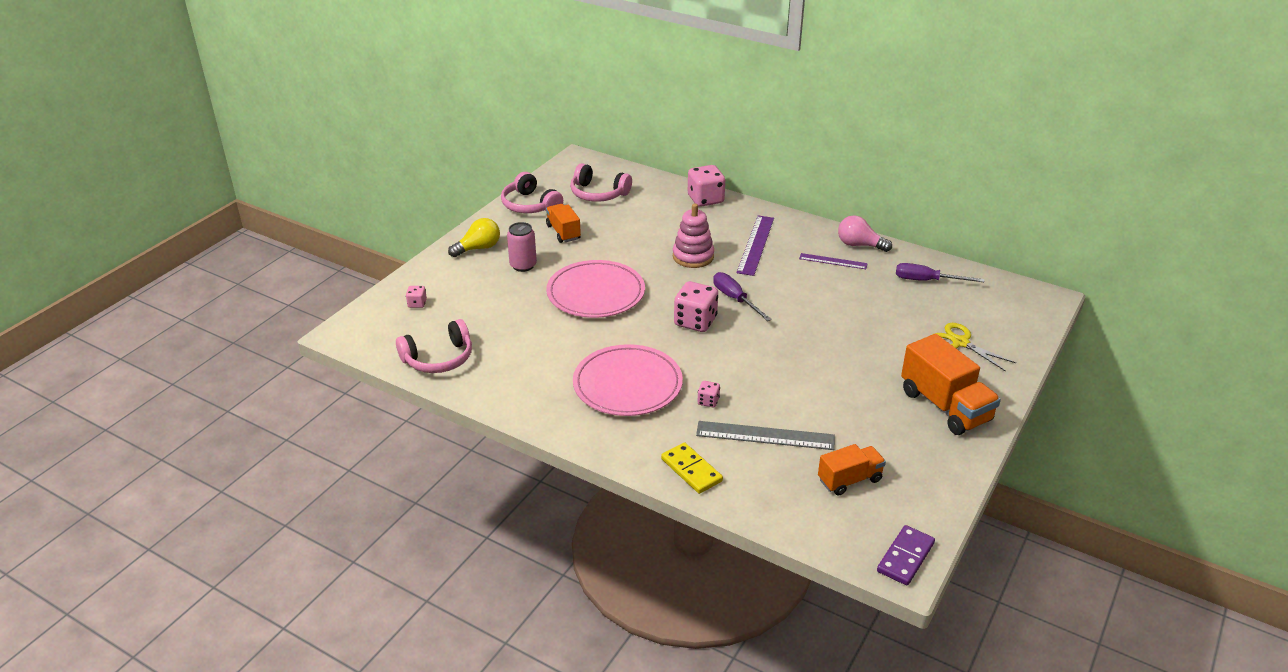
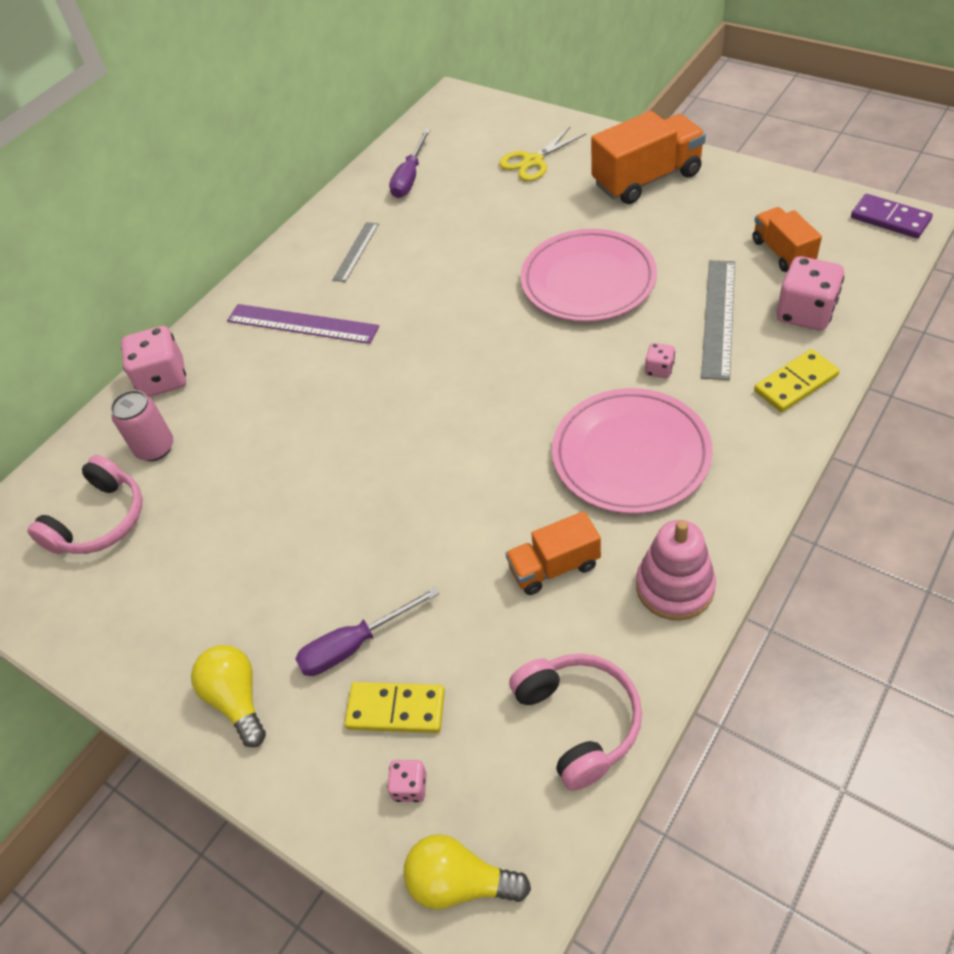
camera: 80 degrees left, 15 degrees up
pink headphones [501,172,563,213] -> none
pink can [507,222,537,272] -> pink can moved to [111,390,173,461]
orange truck [546,204,581,243] -> orange truck moved to [505,511,601,595]
pink plate [546,260,645,318] -> pink plate moved to [521,229,657,322]
pink stacking toy [673,204,714,268] -> pink stacking toy moved to [636,520,716,621]
pink dice [674,281,718,332] -> pink dice moved to [776,256,844,331]
purple screwdriver [713,272,772,321] -> purple screwdriver moved to [295,587,439,676]
purple ruler [799,253,868,269] -> grey ruler [332,222,379,282]
pink light bulb [838,215,892,252] -> none
none -> yellow domino [345,682,445,733]
none -> yellow light bulb [403,834,531,910]

